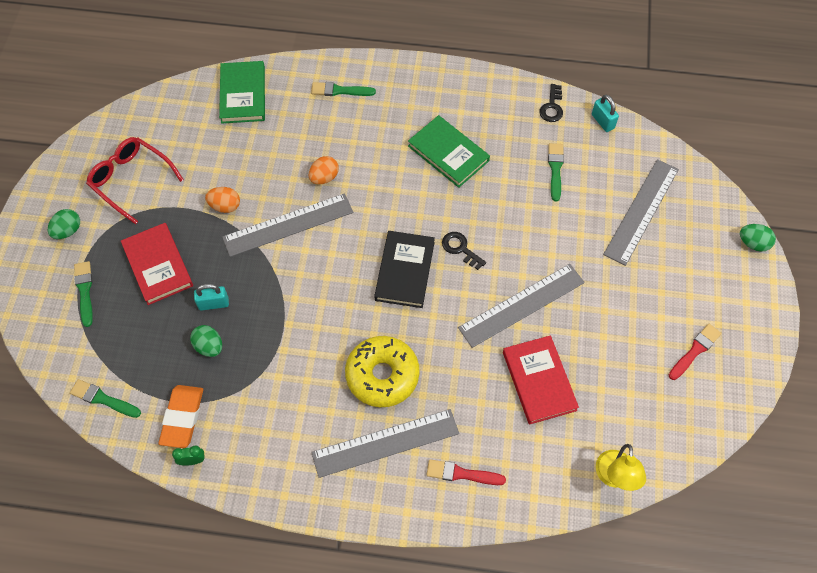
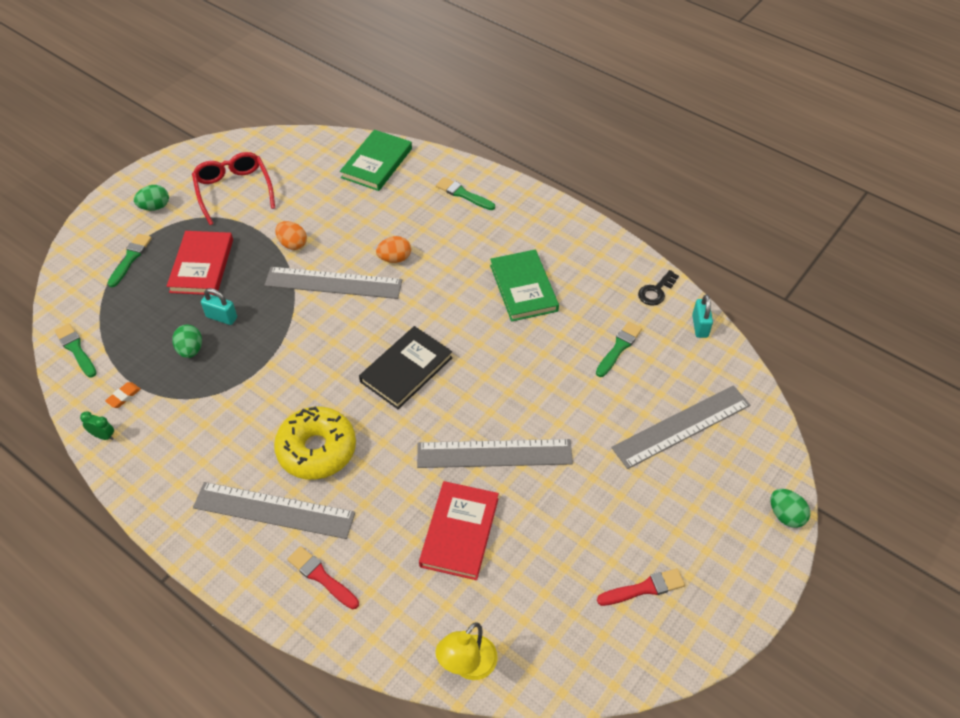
camera: 30 degrees right, 10 degrees down
orange eraser [158,385,203,448] -> orange eraser [105,382,141,408], size x0.48
black key [442,232,486,270] -> none

